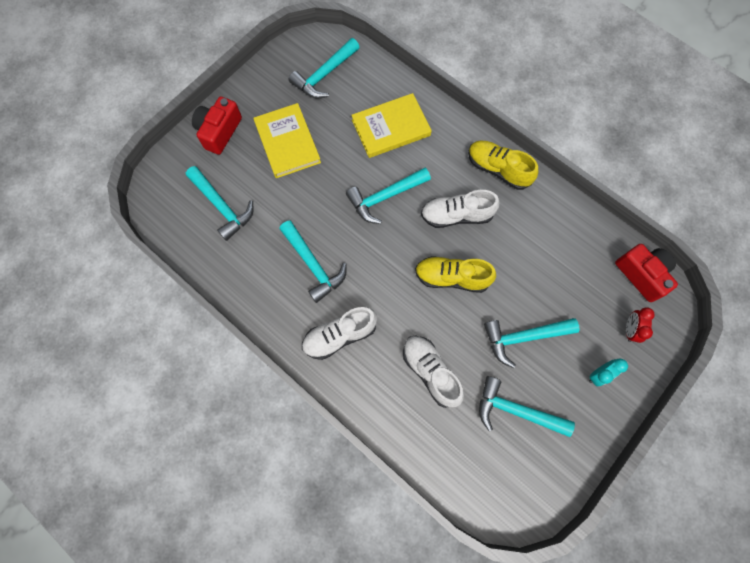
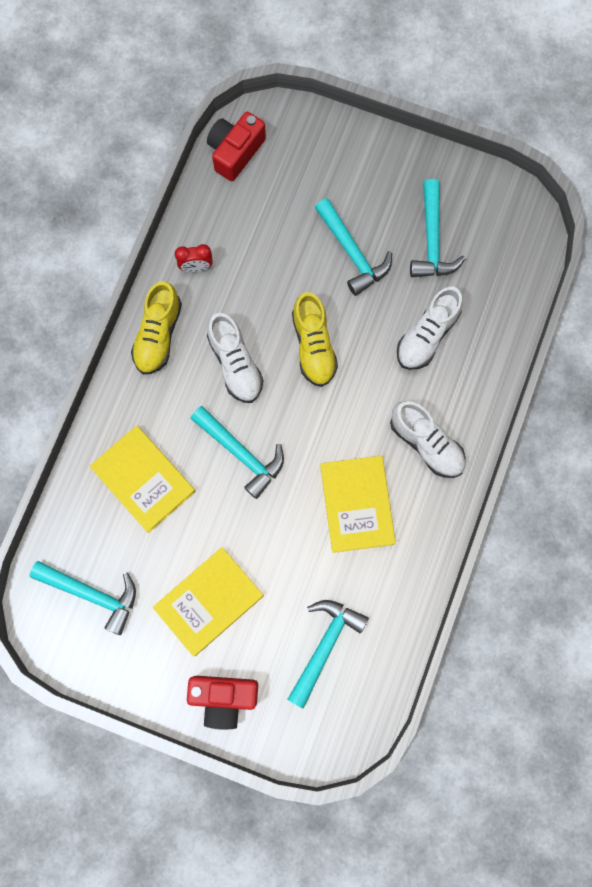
camera: 110 degrees left, 5 degrees up
turquoise hammer [279,220,347,303] -> yellow book [320,456,396,553]
turquoise clock [589,358,628,387] -> none
red clock [626,307,655,343] -> red clock moved to [175,244,213,272]

